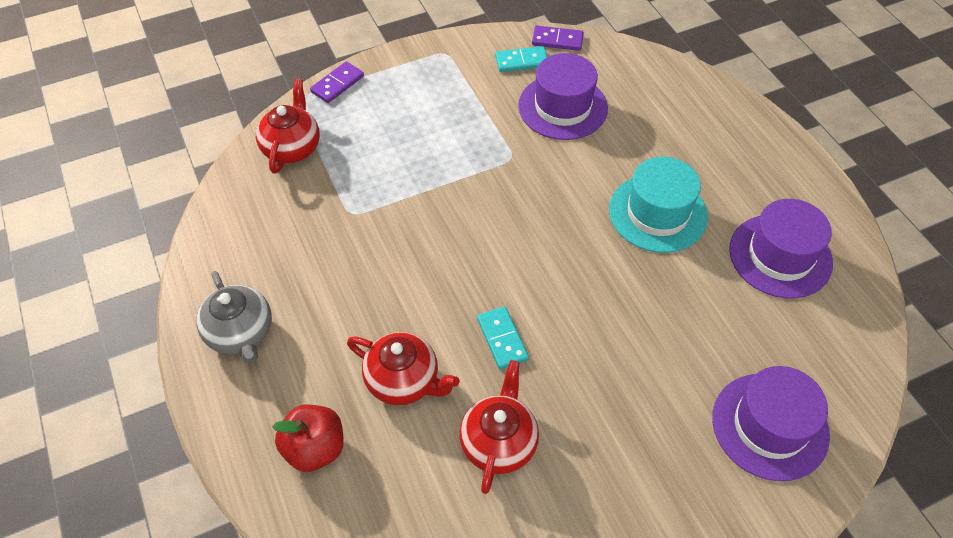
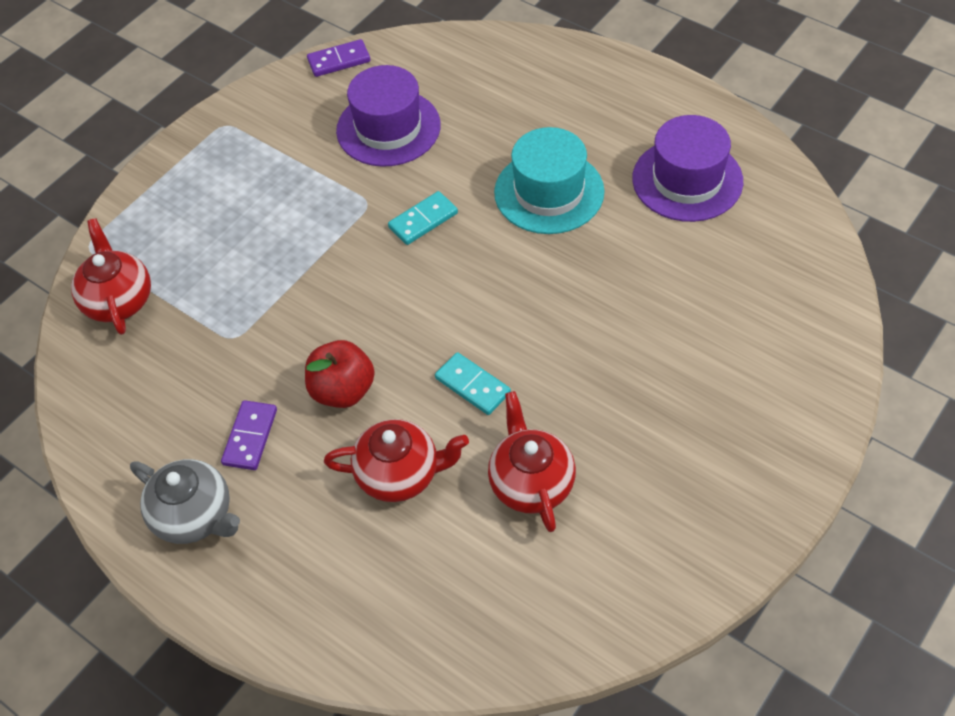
camera: 25 degrees left, 0 degrees up
red apple [272,405,344,472] -> red apple moved to [305,340,375,408]
purple domino [310,61,364,103] -> purple domino moved to [221,400,277,470]
turquoise domino [495,46,547,72] -> turquoise domino moved to [388,191,458,245]
purple hat [712,366,830,481] -> none

